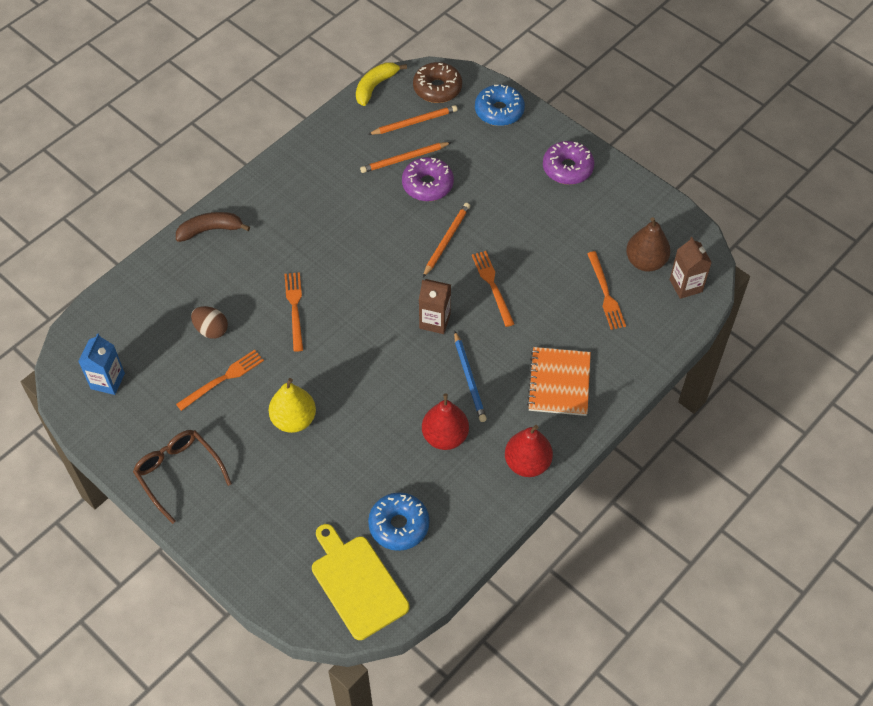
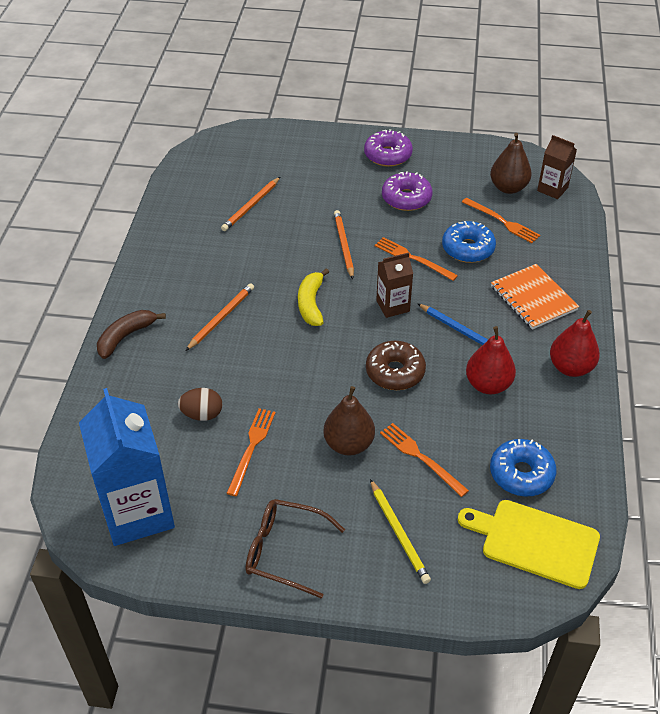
camera: 35 degrees left, 10 degrees down
blue carton [78,333,125,395] -> blue carton [79,388,175,546], size x1.97
yellow pear [269,378,316,433] -> brown pear [323,386,375,456]
orange fork [284,272,303,352] -> orange fork moved to [380,423,469,497]
yellow banana [356,62,407,106] -> yellow banana moved to [298,268,329,326]
orange pencil [368,105,458,135] -> orange pencil moved to [185,283,254,351]
purple donut [402,157,454,201] -> purple donut moved to [382,171,433,211]
brown donut [413,62,462,103] -> brown donut moved to [366,341,426,390]
blue donut [475,85,525,126] -> blue donut moved to [442,221,496,263]
none -> yellow pencil [370,479,431,584]

